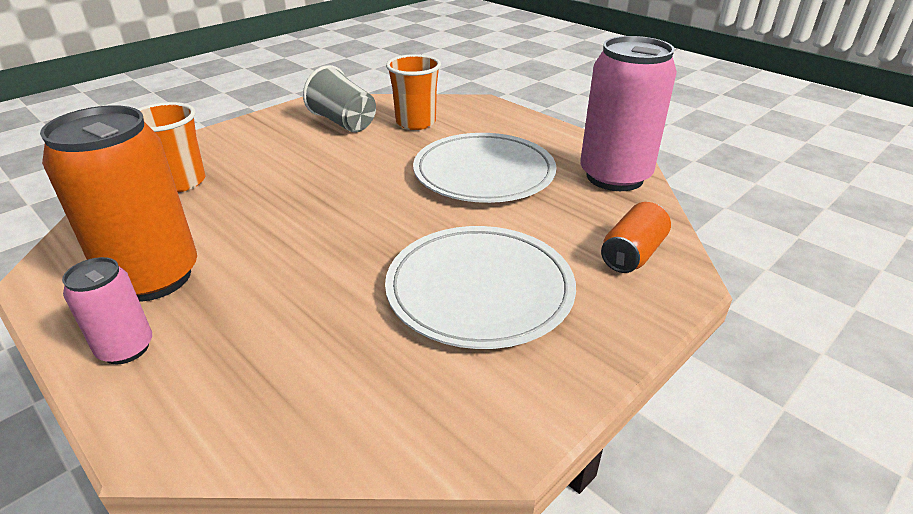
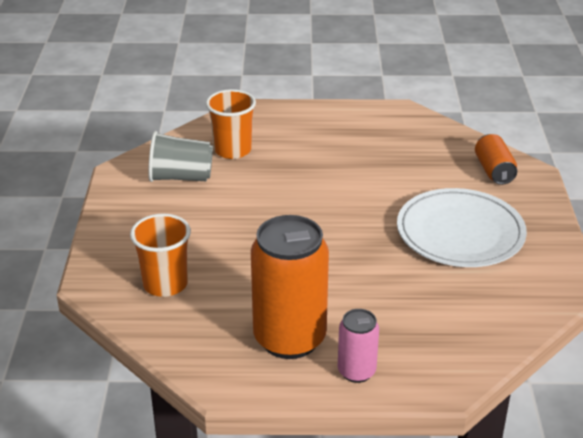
camera: 45 degrees left, 0 degrees up
white plate [413,133,556,203] -> none
pink can [580,36,677,191] -> none

